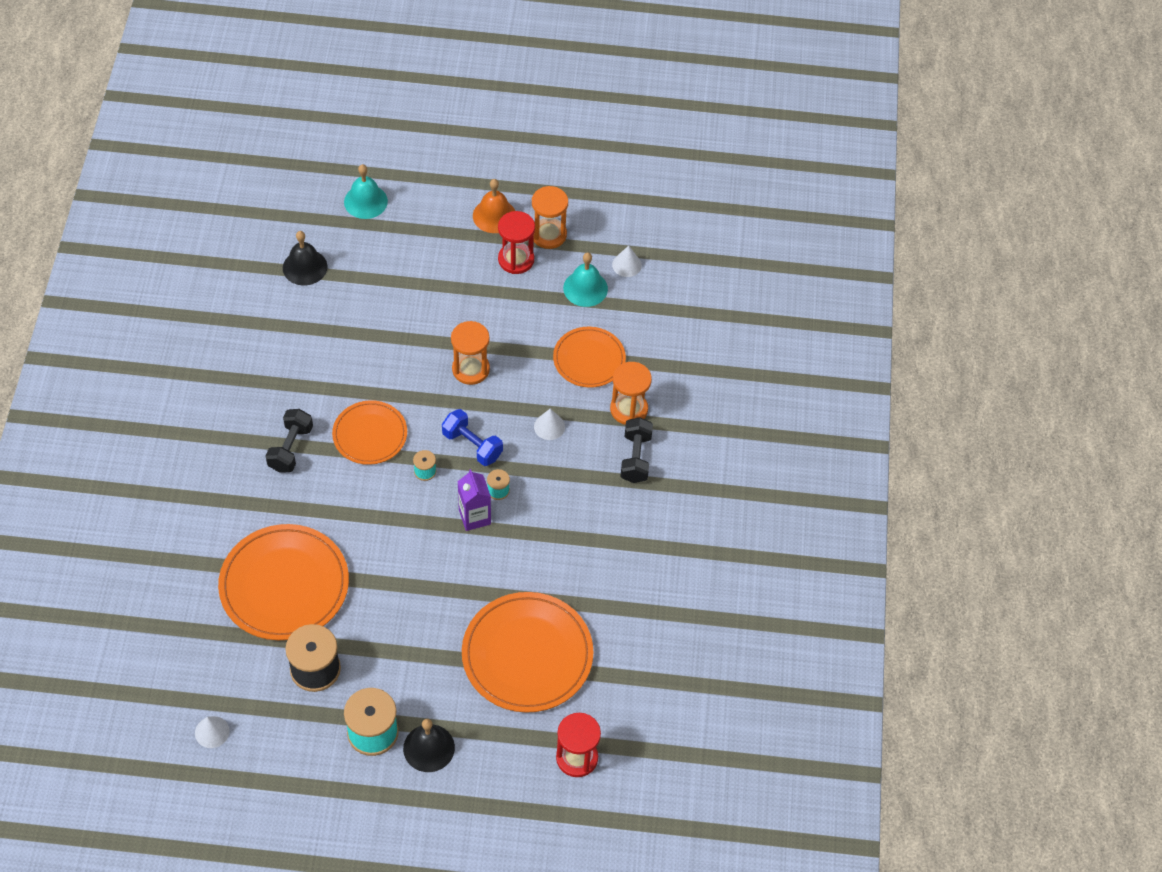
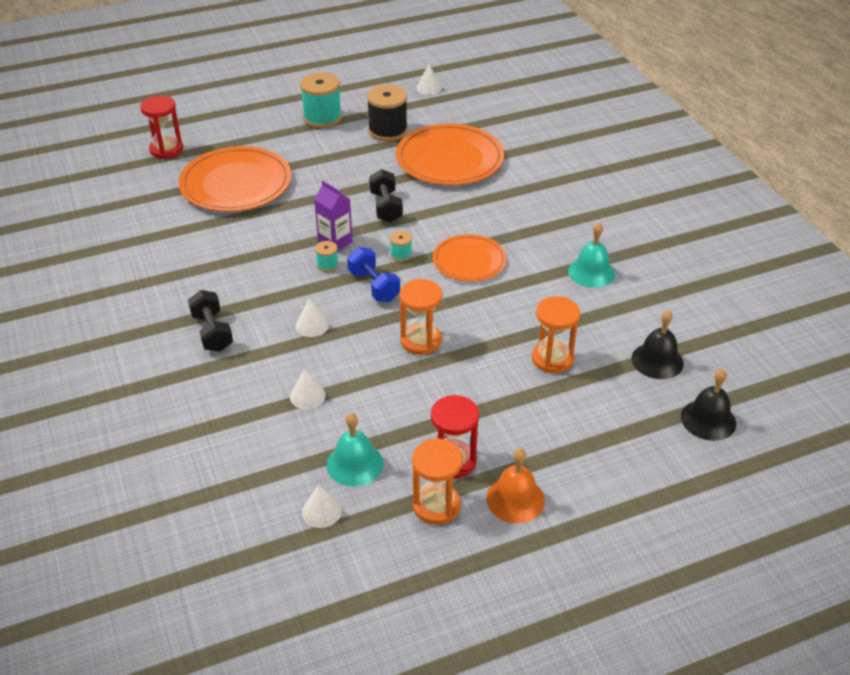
camera: 155 degrees right, 15 degrees down
black dumbbell [265,409,313,473] -> black dumbbell moved to [369,169,403,223]
turquoise bell [344,164,388,219] -> turquoise bell moved to [568,223,615,288]
black bell [403,719,455,772] -> black bell moved to [681,369,736,441]
blue dumbbell [442,409,503,466] -> blue dumbbell turned 45 degrees clockwise [347,247,400,302]
orange plate [553,327,626,388] -> white cone [290,368,326,409]
orange hourglass [610,362,652,425] -> orange hourglass moved to [532,296,580,373]

